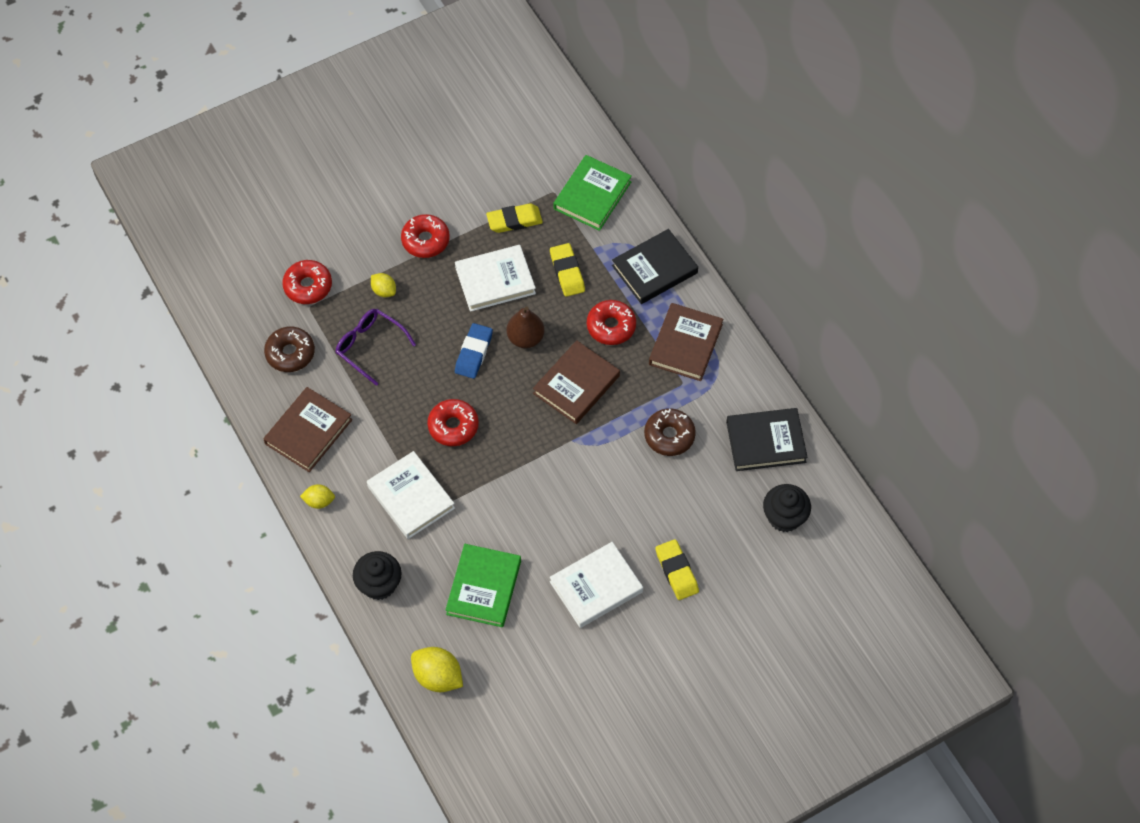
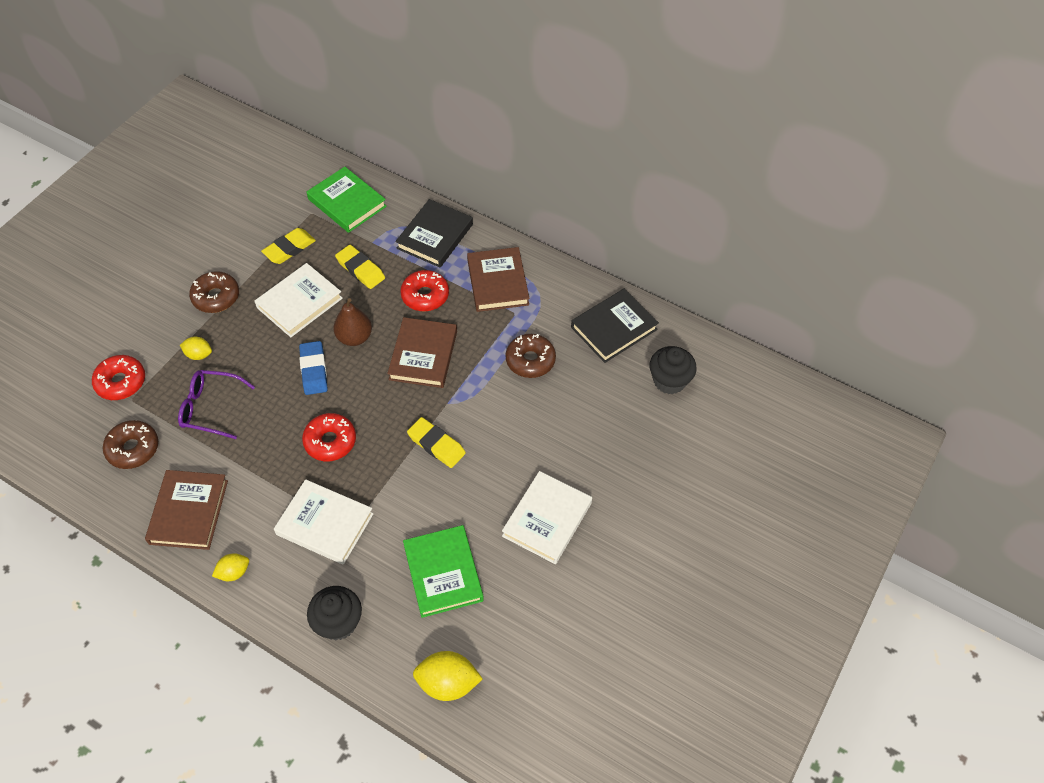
camera: 30 degrees left, 5 degrees down
red donut [401,214,450,258] -> brown donut [189,271,239,313]
green book [553,155,632,231] -> green book turned 45 degrees counterclockwise [307,167,387,233]
yellow eraser [655,539,699,600] -> yellow eraser moved to [407,417,466,468]

